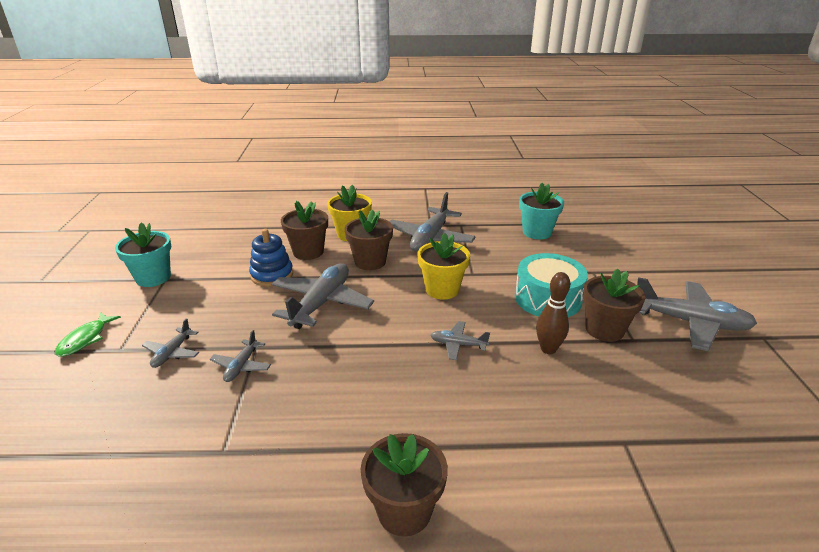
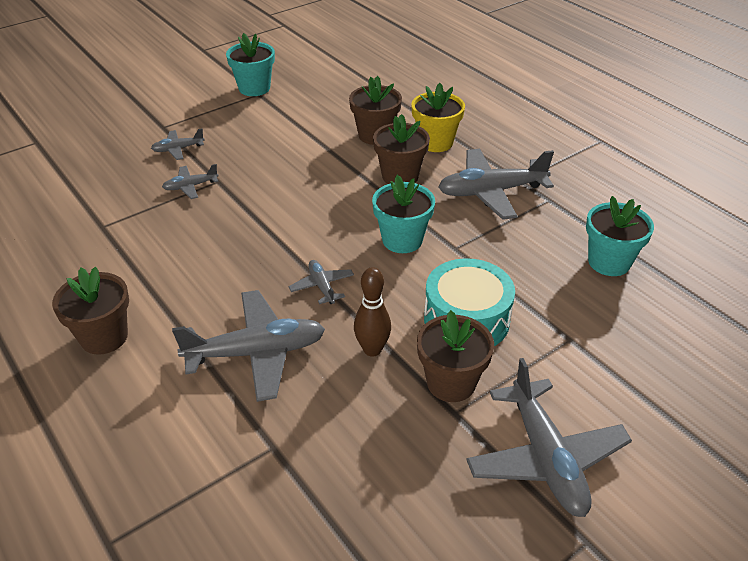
camera: 55 degrees right, 10 degrees up
green fish [55,312,121,357] -> none
blue stacking toy [249,229,293,287] -> none
grey plane [271,263,374,329] -> grey plane moved to [172,290,325,402]
yellow flower pot [417,233,470,300] -> turquoise flower pot [372,175,435,253]

